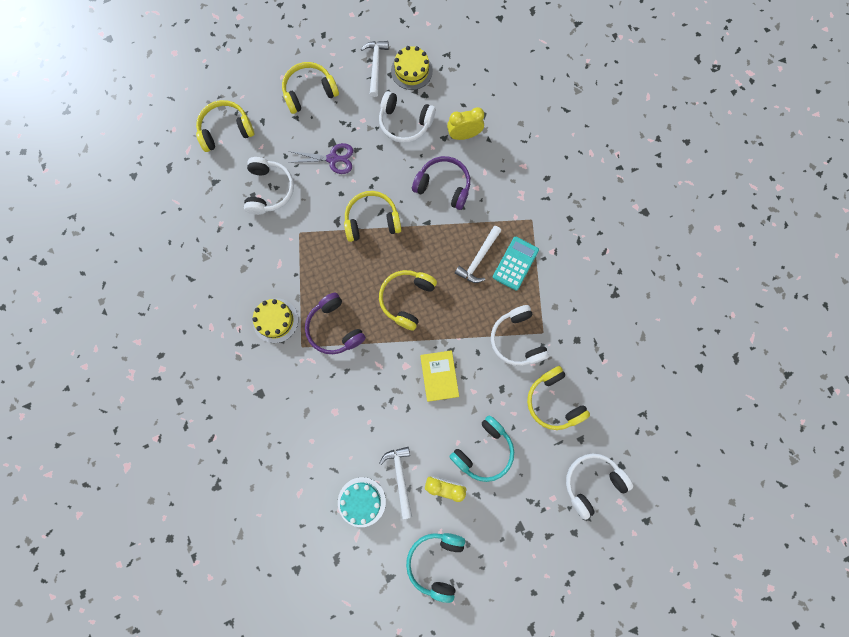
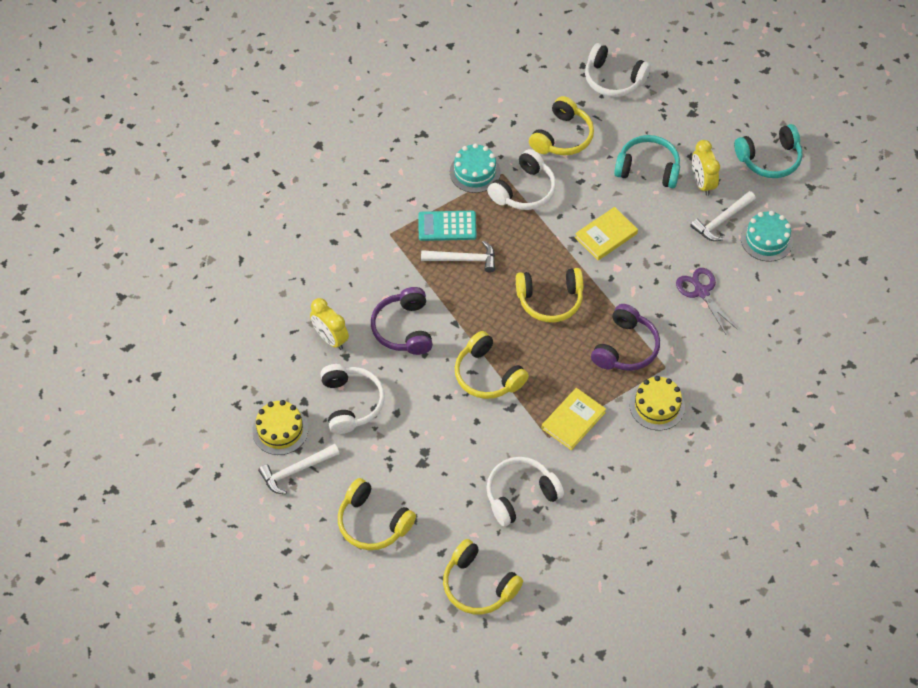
camera: 120 degrees left, 20 degrees down
purple scissors [288,143,353,174] -> purple scissors moved to [676,268,738,334]
none -> turquoise cake [450,143,501,193]
none -> yellow book [541,388,606,450]

